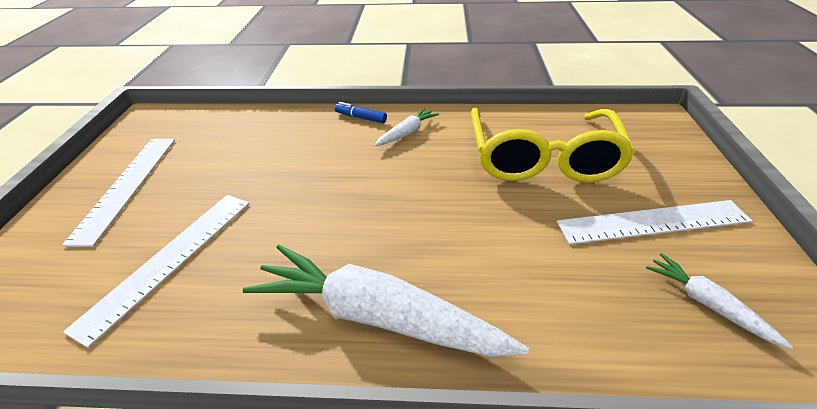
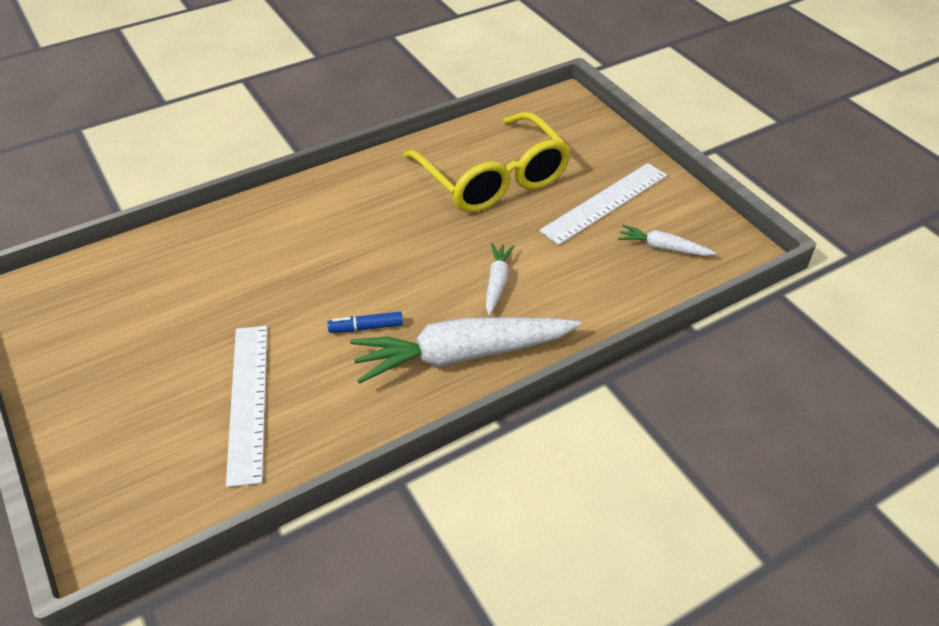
camera: 35 degrees left, 5 degrees up
white ruler [62,139,175,247] -> none
blue marker [335,102,387,123] -> blue marker moved to [327,312,403,333]
white carrot [374,108,439,146] -> white carrot moved to [485,243,514,316]

